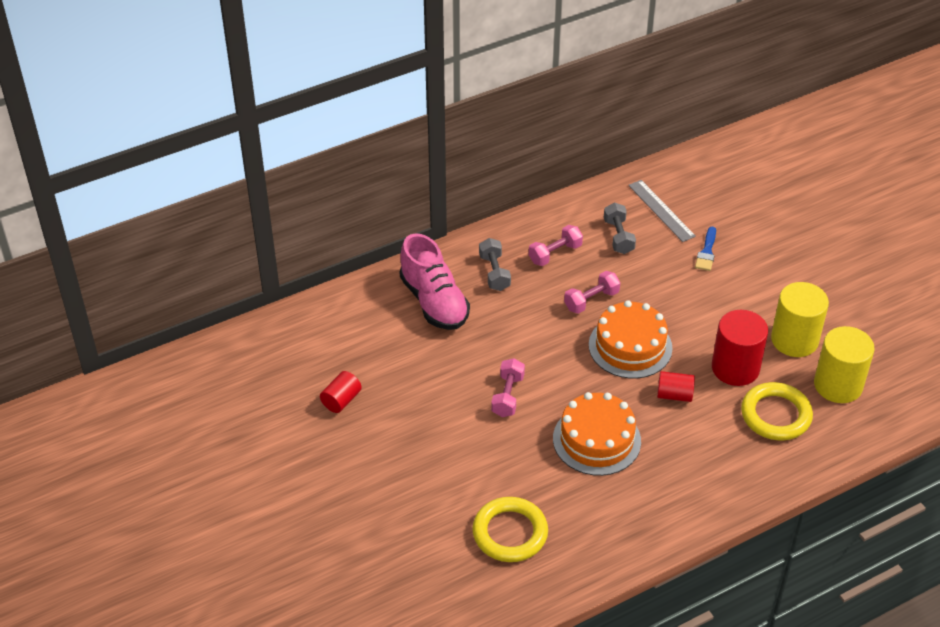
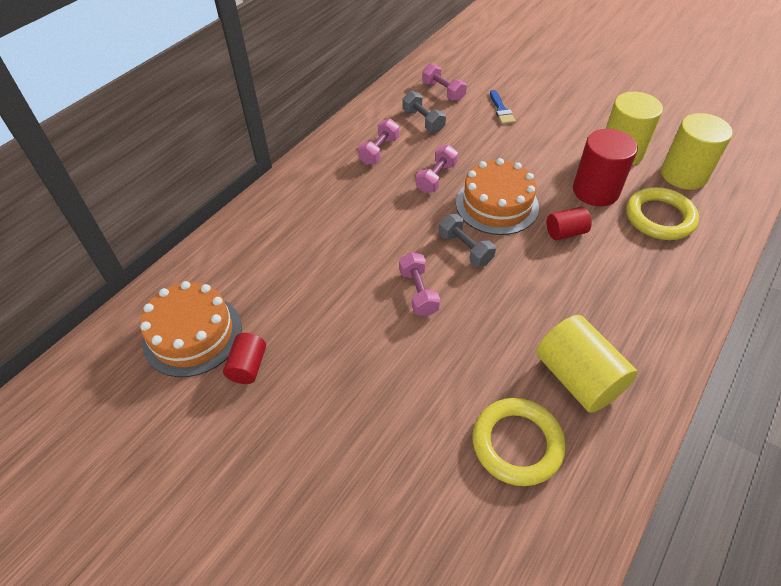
camera: 25 degrees left, 5 degrees up
pink shoe [400,233,470,330] -> none
grey dumbbell [479,238,511,291] -> grey dumbbell moved to [439,214,496,267]
orange cake [553,392,641,476] -> orange cake moved to [140,281,242,377]
grey ruler [628,180,696,242] -> pink dumbbell [422,64,467,101]
none -> yellow cylinder [536,315,638,413]

